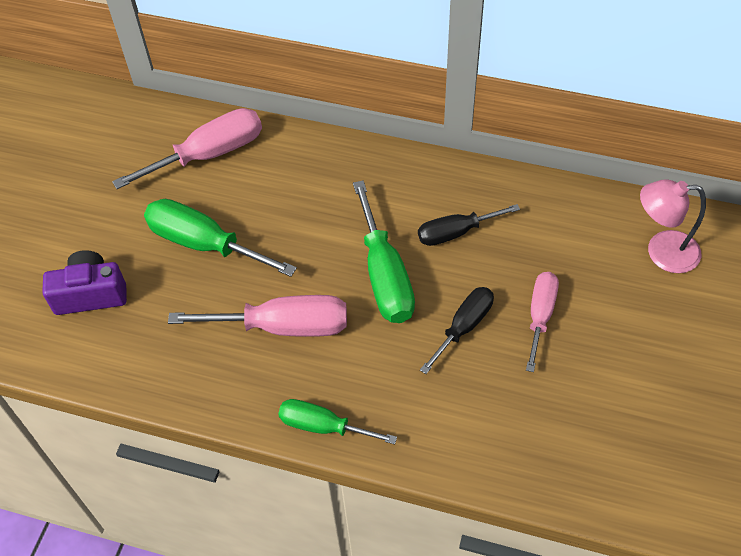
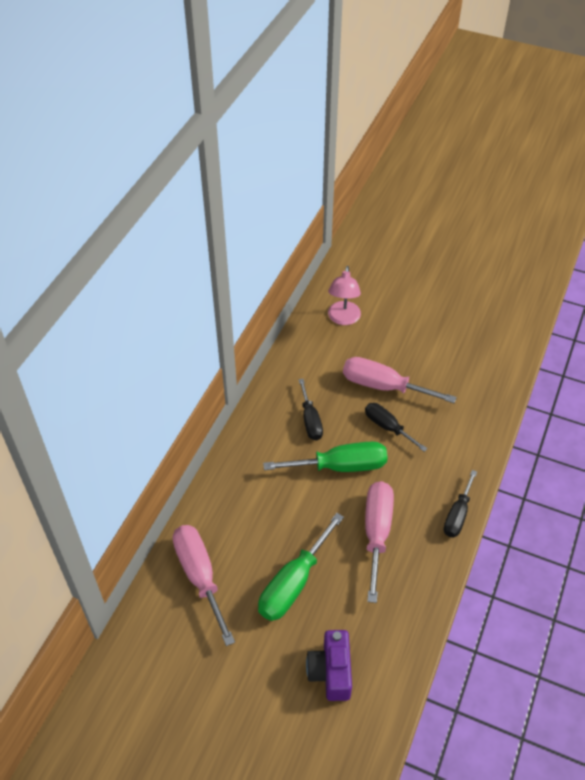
camera: 85 degrees left, 5 degrees down
green screwdriver [278,399,397,444] -> black screwdriver [444,470,477,537]
pink screwdriver [526,272,559,372] -> pink screwdriver [343,357,457,403], size x1.57

